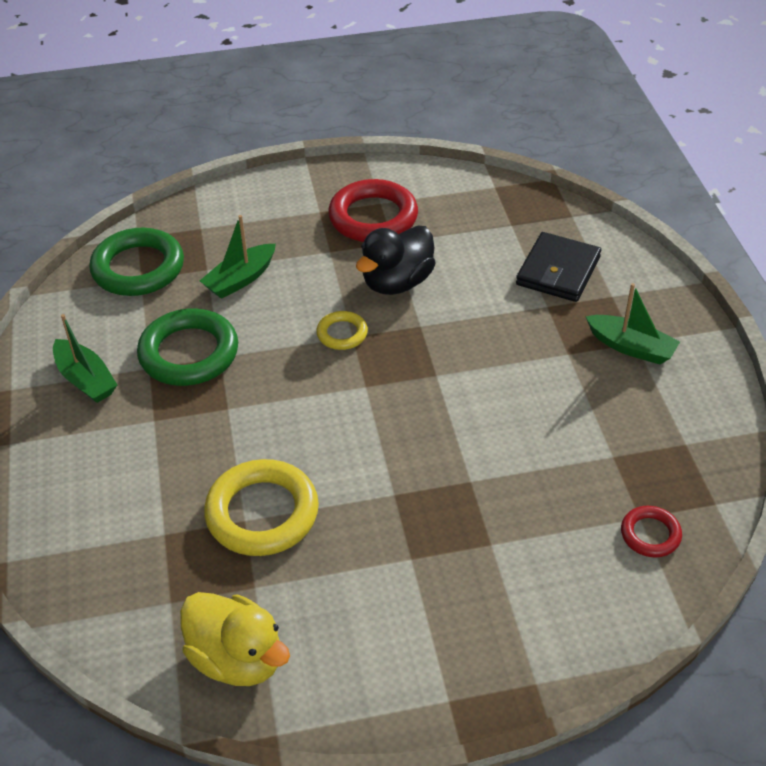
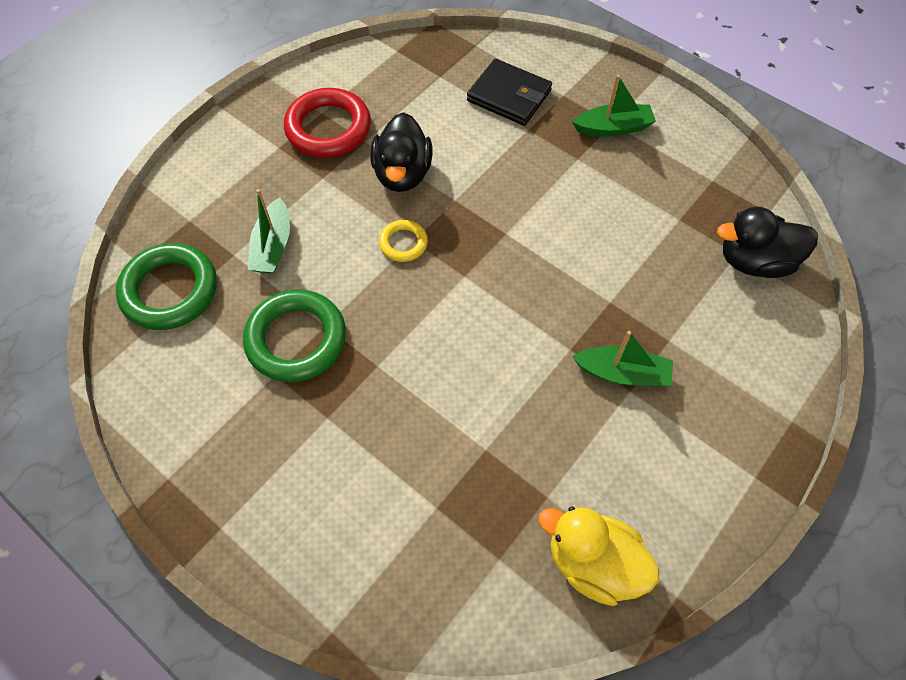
camera: 40 degrees left, 15 degrees up
green boat [53,314,117,403] -> green boat moved to [572,331,673,387]
yellow duck [180,592,290,686] -> yellow duck turned 150 degrees counterclockwise [538,507,659,606]
yellow ring [204,459,319,556] -> none
black wallet [516,232,601,302] -> black wallet turned 45 degrees counterclockwise [467,59,552,126]
red ring [621,506,682,557] -> black duck [717,207,818,278]

